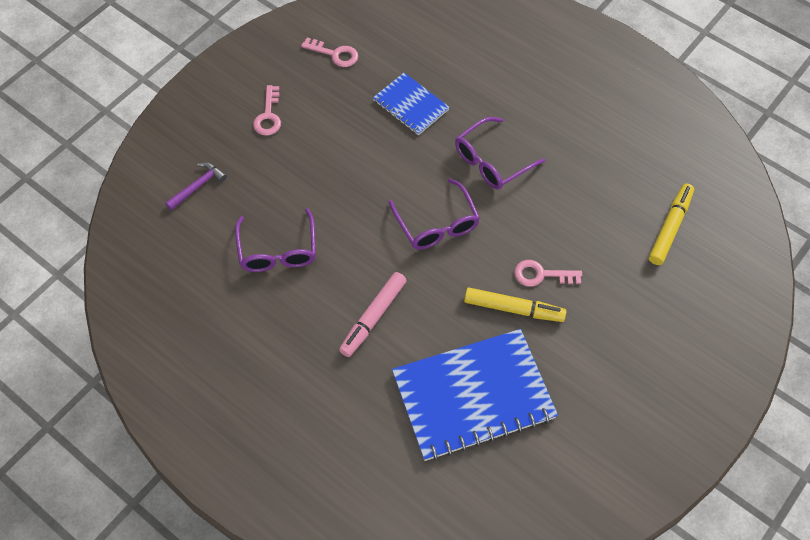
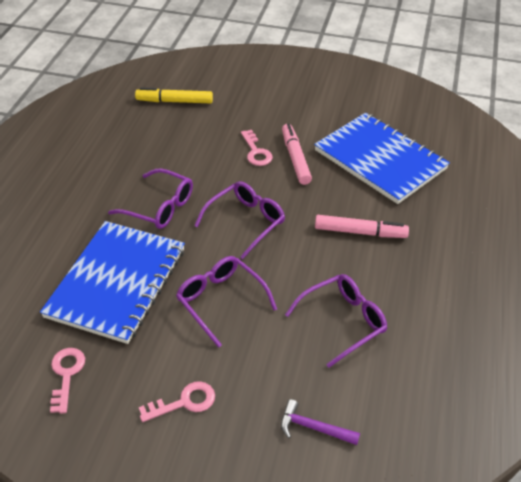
camera: 115 degrees left, 15 degrees down
blue notebook [373,73,450,135] -> blue notebook [40,221,185,344], size x1.87
yellow marker [464,288,567,322] -> pink marker [282,124,312,185]
none -> purple glasses [176,256,277,348]

